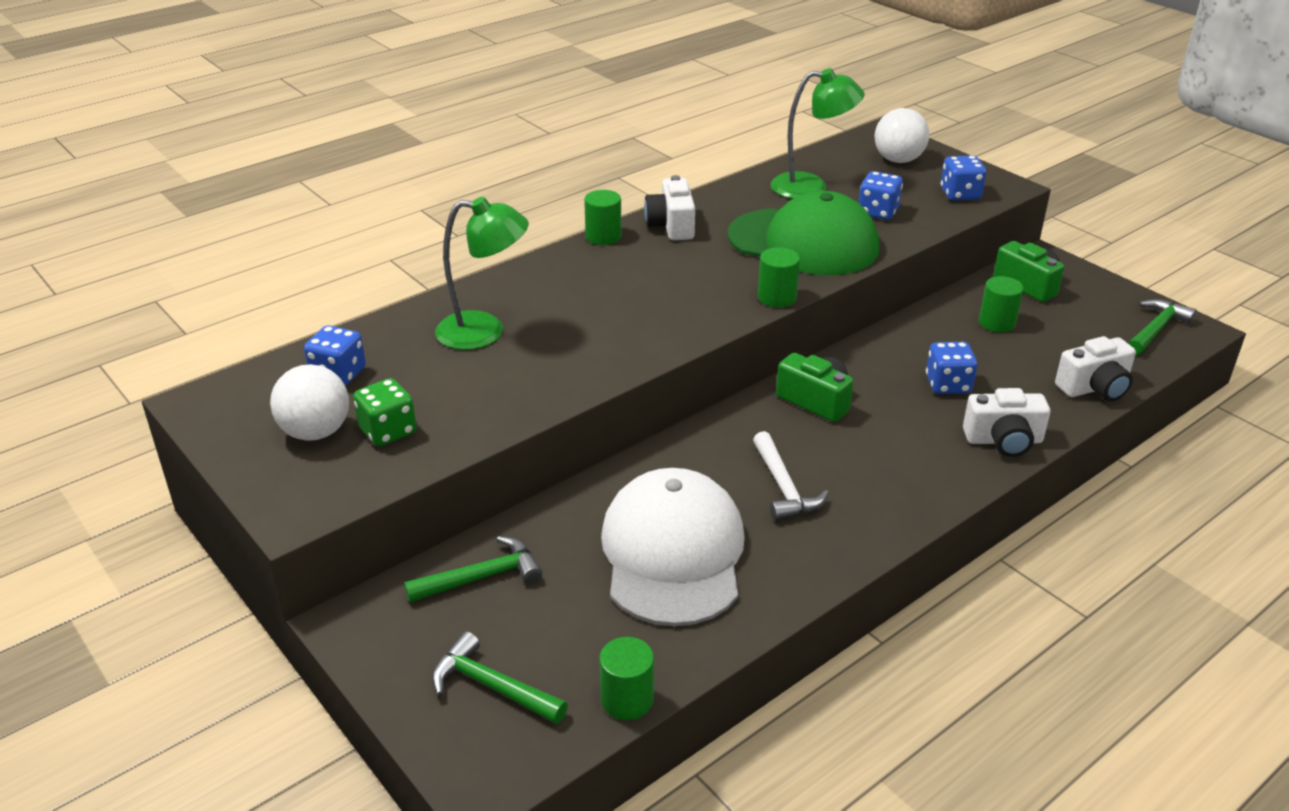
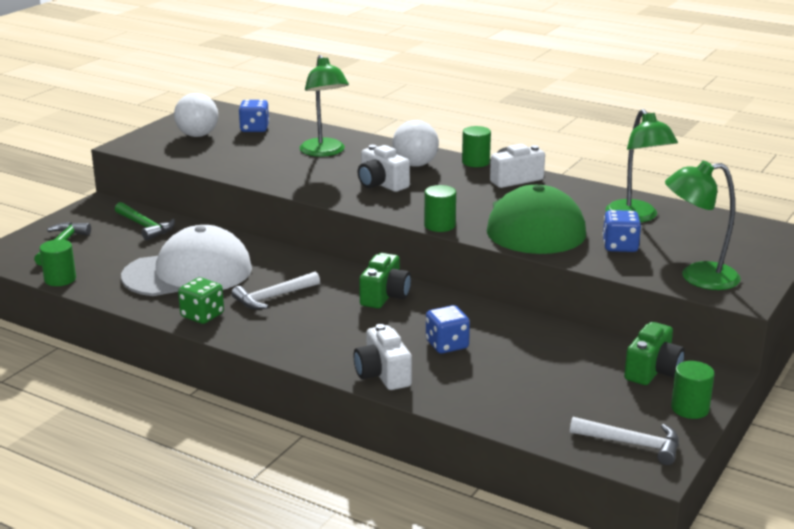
camera: 70 degrees right, 10 degrees down
green dice [353,378,417,446] -> green dice moved to [178,277,224,324]
white ball [875,108,929,163] -> white ball moved to [392,120,439,167]
blue dice [941,155,986,201] -> green lamp [665,161,741,290]
green cylinder [979,276,1024,333] -> green cylinder moved to [671,361,714,419]
white camera [1055,336,1136,401] -> white camera moved to [358,145,410,192]
green hammer [1128,299,1197,355] -> white hammer [570,417,679,465]

